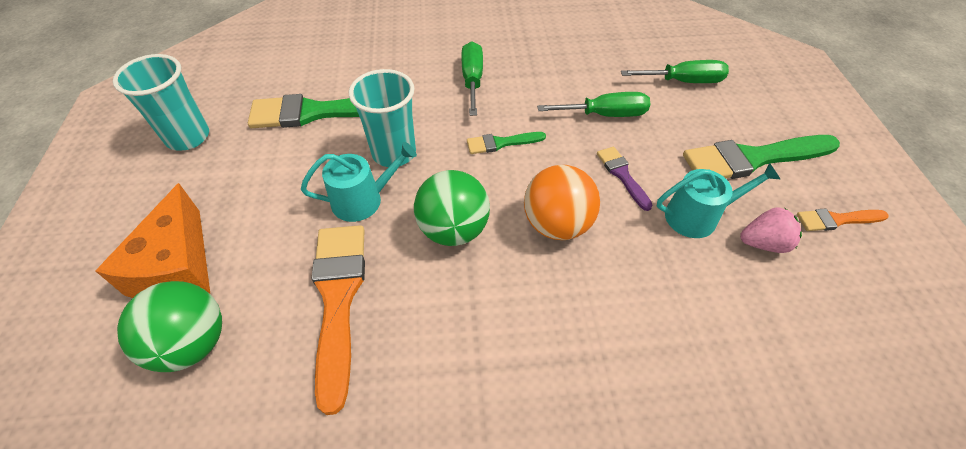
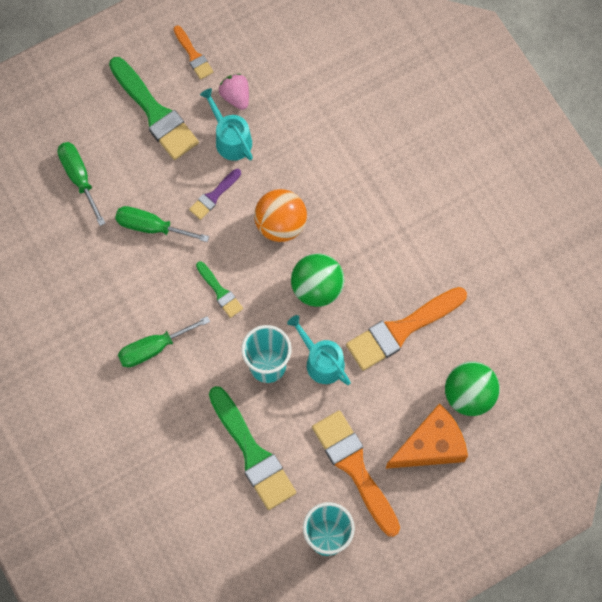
camera: 115 degrees left, 20 degrees up
green screwdriver [537,92,650,117] -> green screwdriver turned 45 degrees counterclockwise [115,206,209,242]
none -> orange brush [312,410,400,537]

